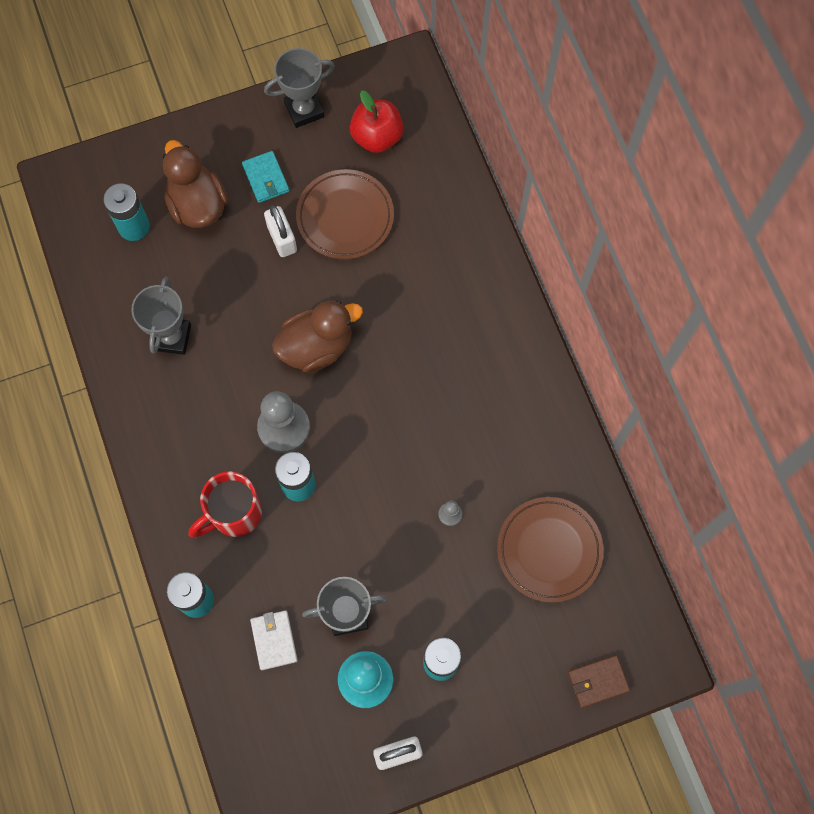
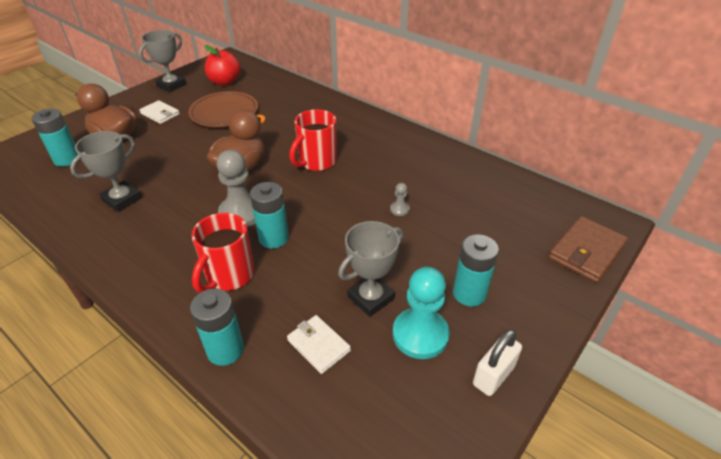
camera: 30 degrees left, 30 degrees down
grey trophy [131,277,191,355] -> grey trophy turned 60 degrees clockwise [70,131,142,212]
turquoise wallet [242,151,289,203] -> white wallet [139,100,180,124]
white padlock [264,205,297,257] -> none
brown plate [497,497,604,603] -> none
brown wallet [568,655,630,708] -> brown wallet [549,216,628,283], size x1.54
none -> red mug [289,109,337,171]

